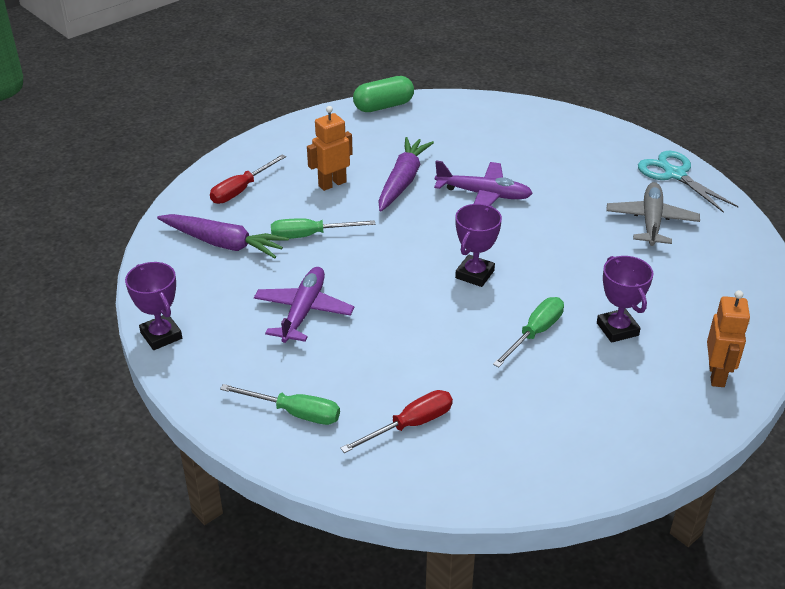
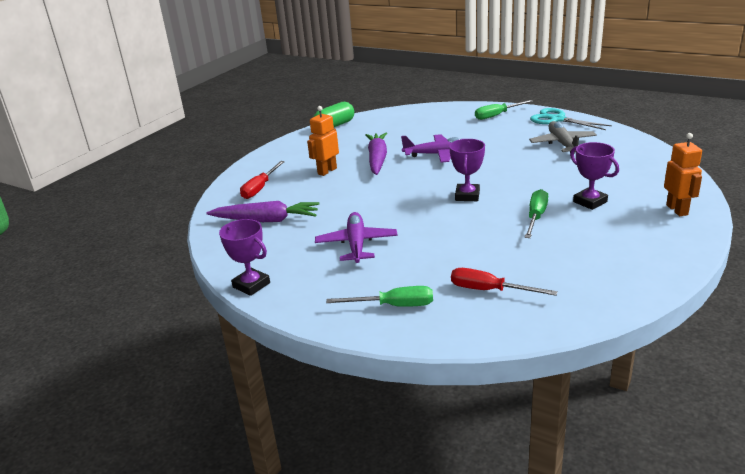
camera: 15 degrees left, 10 degrees down
green screwdriver [271,218,375,239] -> green screwdriver moved to [475,100,533,120]
red screwdriver [340,390,453,453] -> red screwdriver turned 105 degrees counterclockwise [451,268,558,296]

